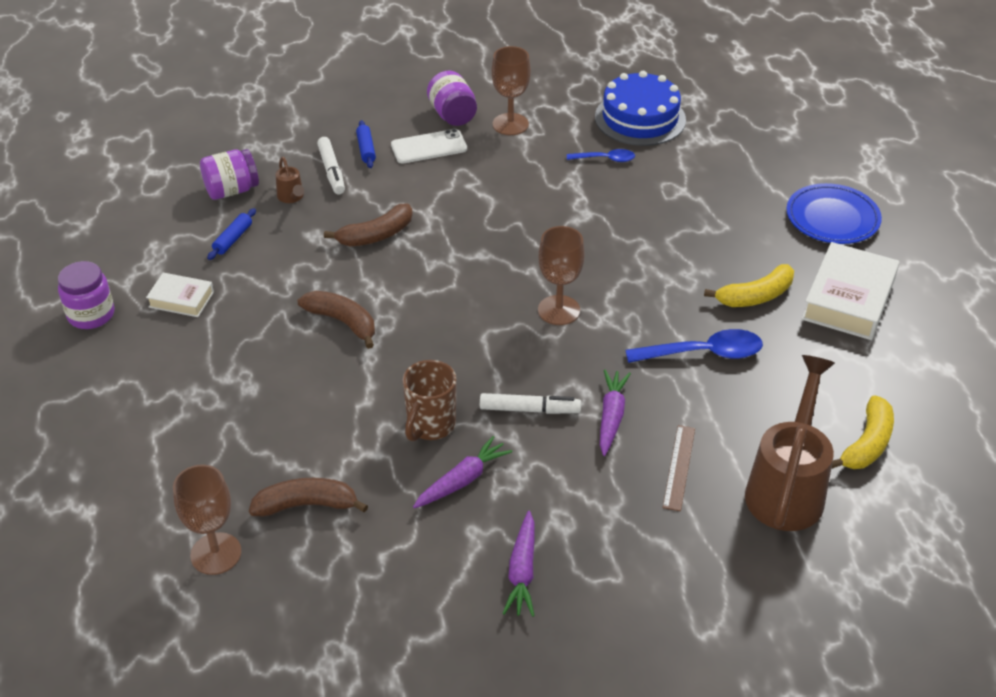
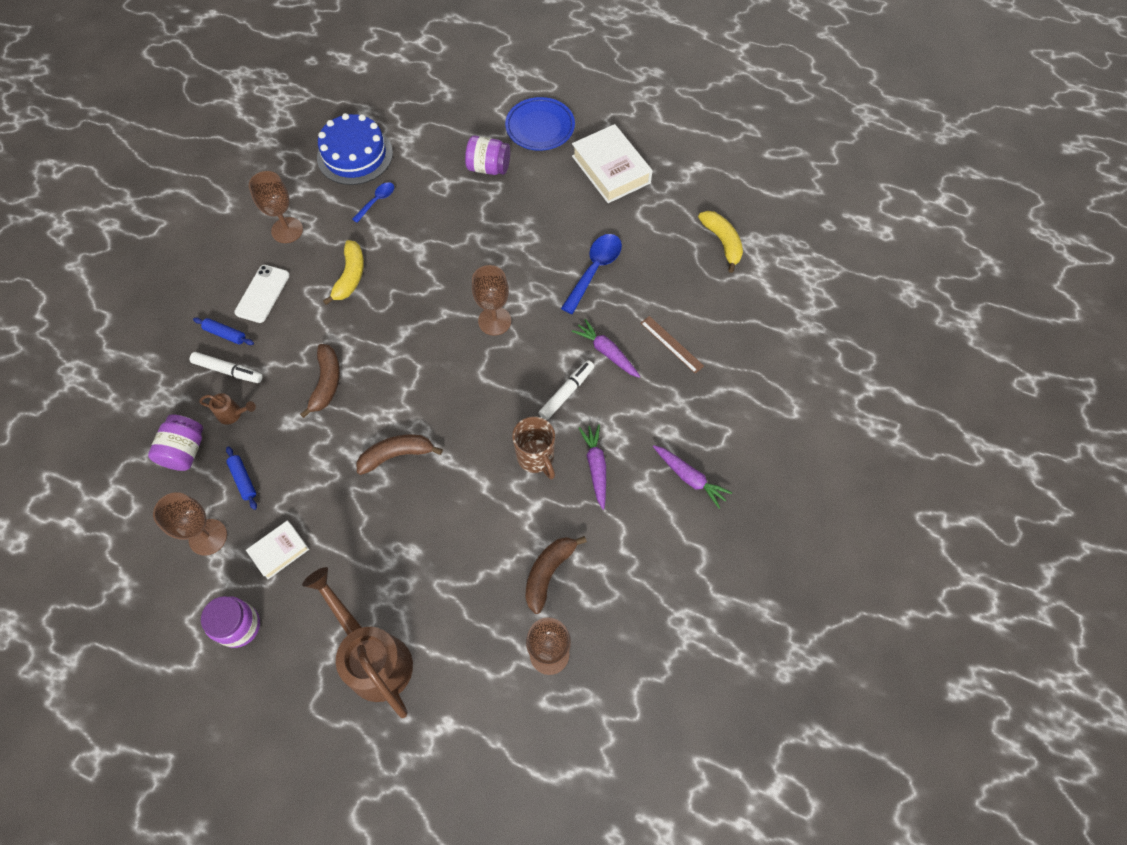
camera: 55 degrees left, 20 degrees up
purple jar [427,71,477,126] -> purple jar moved to [465,136,510,175]
yellow banana [704,264,794,307] -> yellow banana moved to [323,240,364,305]
brown watering can [745,355,835,531] -> brown watering can moved to [302,567,413,718]
none -> brown goblet [153,492,227,555]

